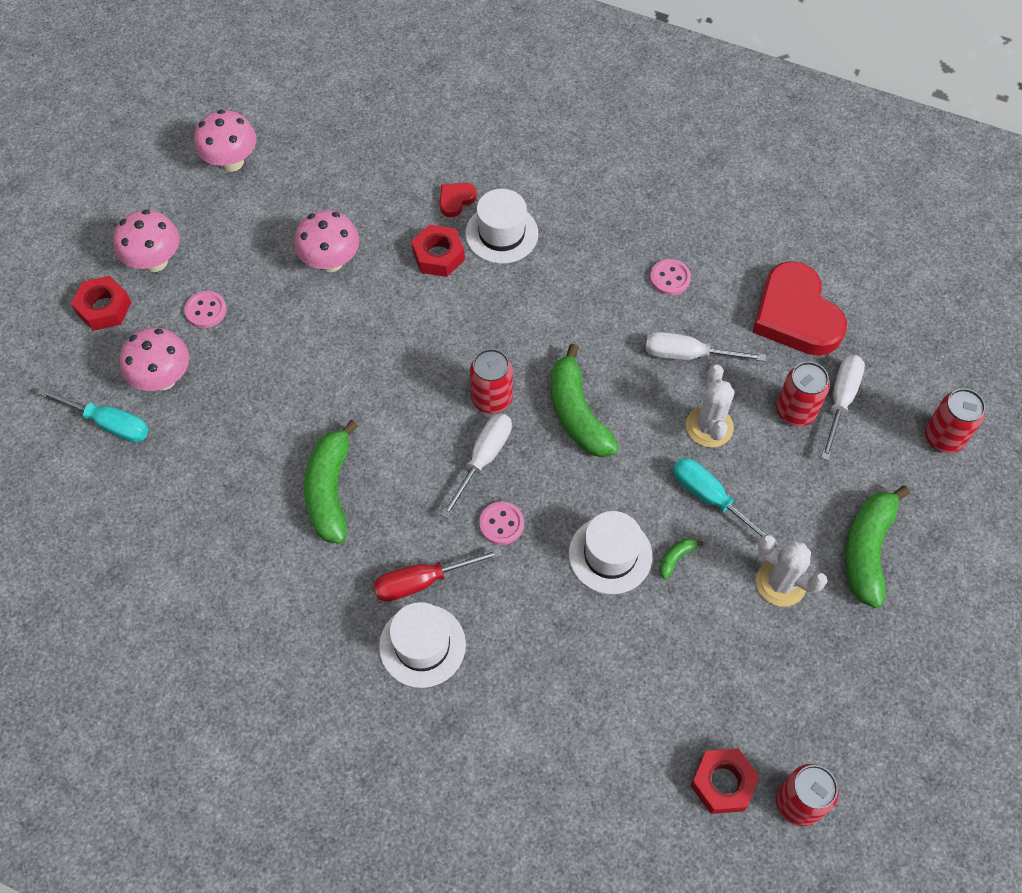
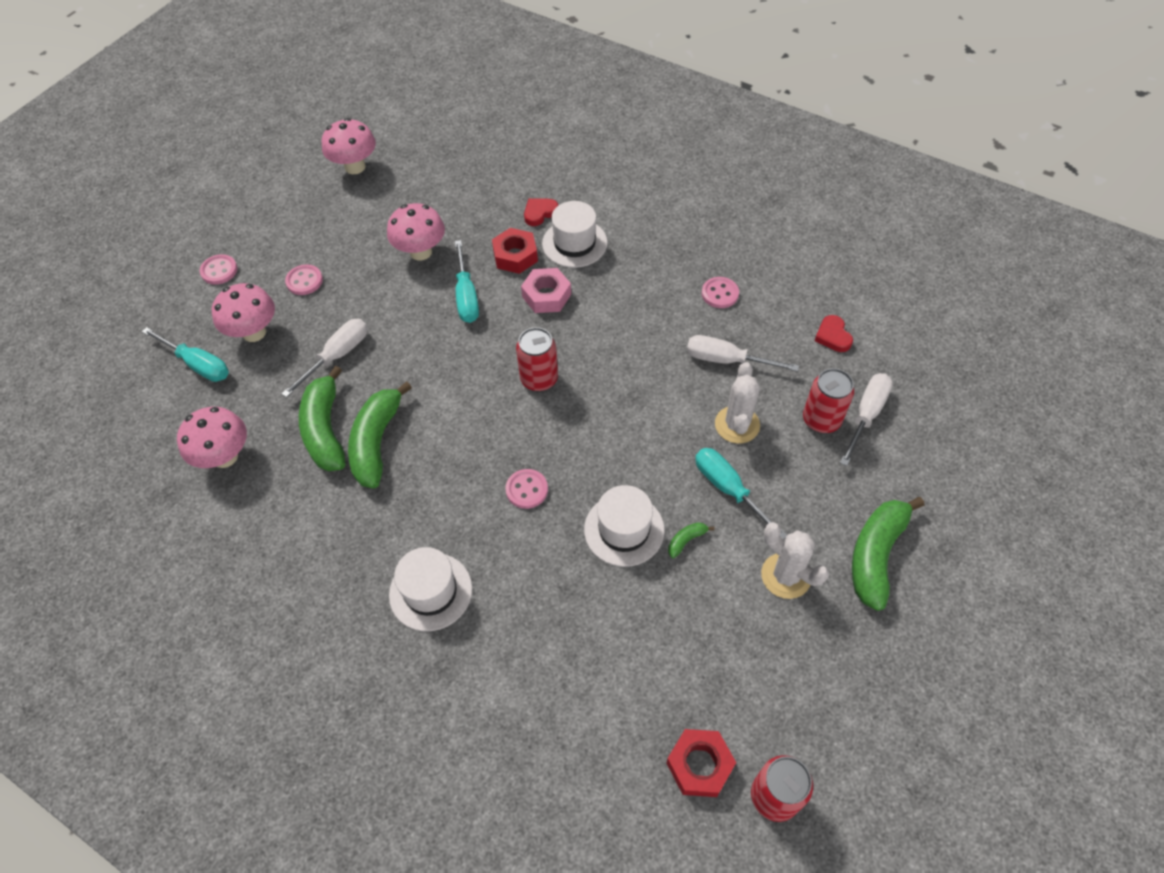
camera: 10 degrees right, 5 degrees down
red nut [71,276,132,331] -> pink button [200,254,238,285]
pink mushroom [113,210,179,272] -> pink mushroom moved to [177,407,247,468]
red screwdriver [373,548,502,602] -> none
white screwdriver [441,413,512,519] -> white screwdriver moved to [282,319,368,398]
green banana [551,344,619,457] -> green banana moved to [299,366,345,471]
red heart [752,261,847,356] -> red heart [815,315,853,352], size x0.43
red can [925,388,985,453] -> none
none -> turquoise screwdriver [455,240,479,323]
none -> pink nut [521,268,571,313]

